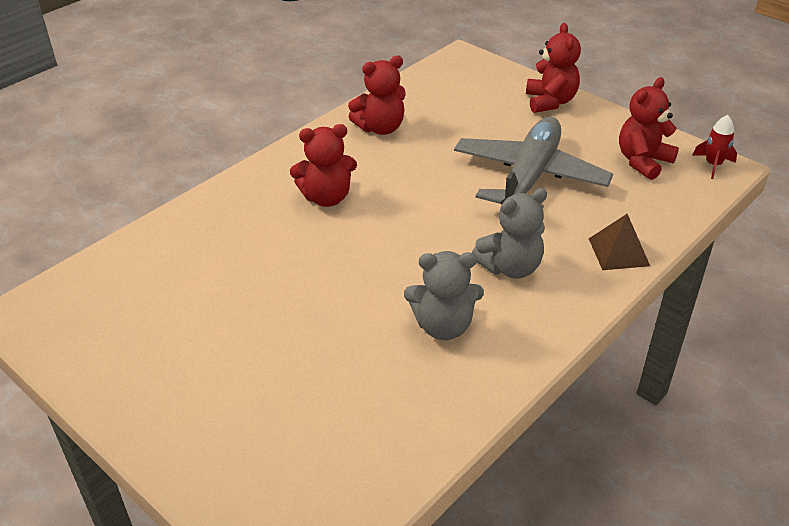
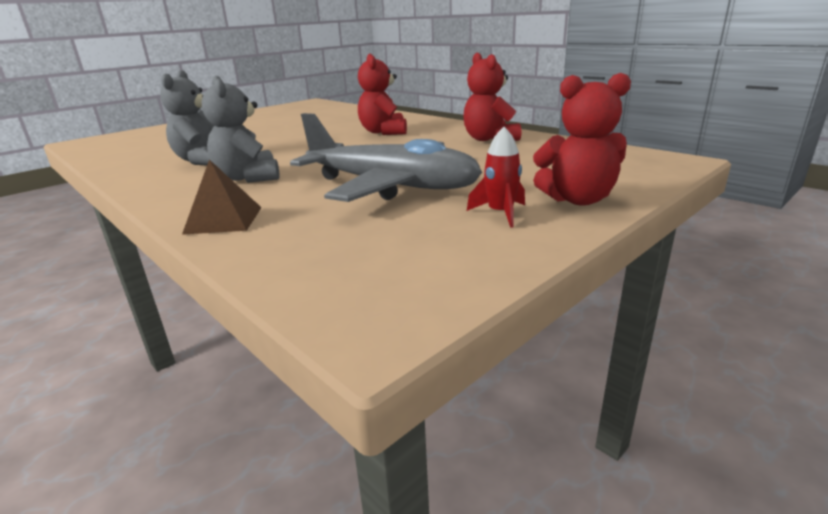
camera: 95 degrees right, 15 degrees down
red teddy bear [619,77,679,180] -> none
red rocket [692,115,737,179] -> red rocket moved to [467,127,525,228]

